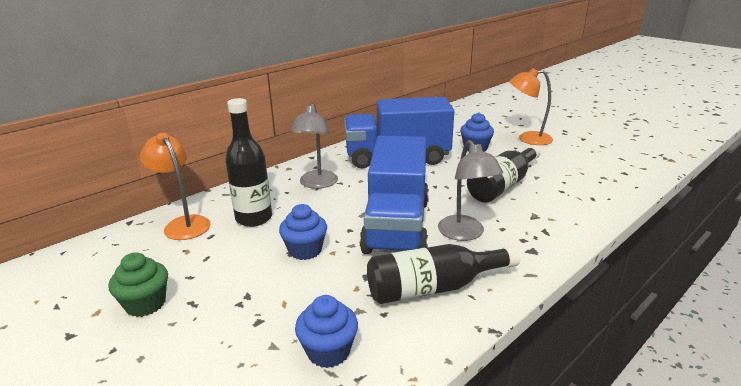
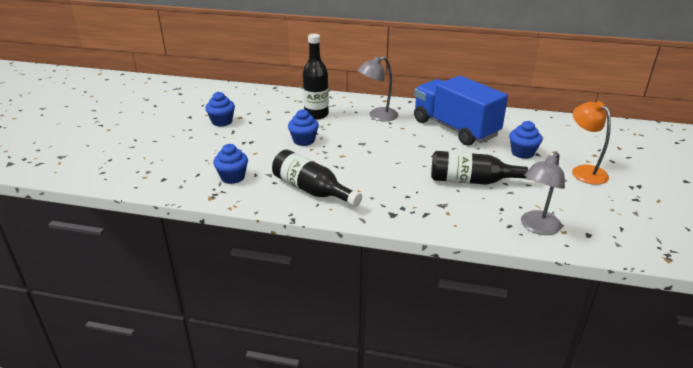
camera: 55 degrees right, 5 degrees up
green cupcake [109,252,168,317] -> blue cupcake [205,92,235,127]
orange lamp [140,133,210,240] -> none
blue truck [360,136,429,254] -> none
grey lamp [438,140,503,241] -> grey lamp moved to [521,152,565,235]

